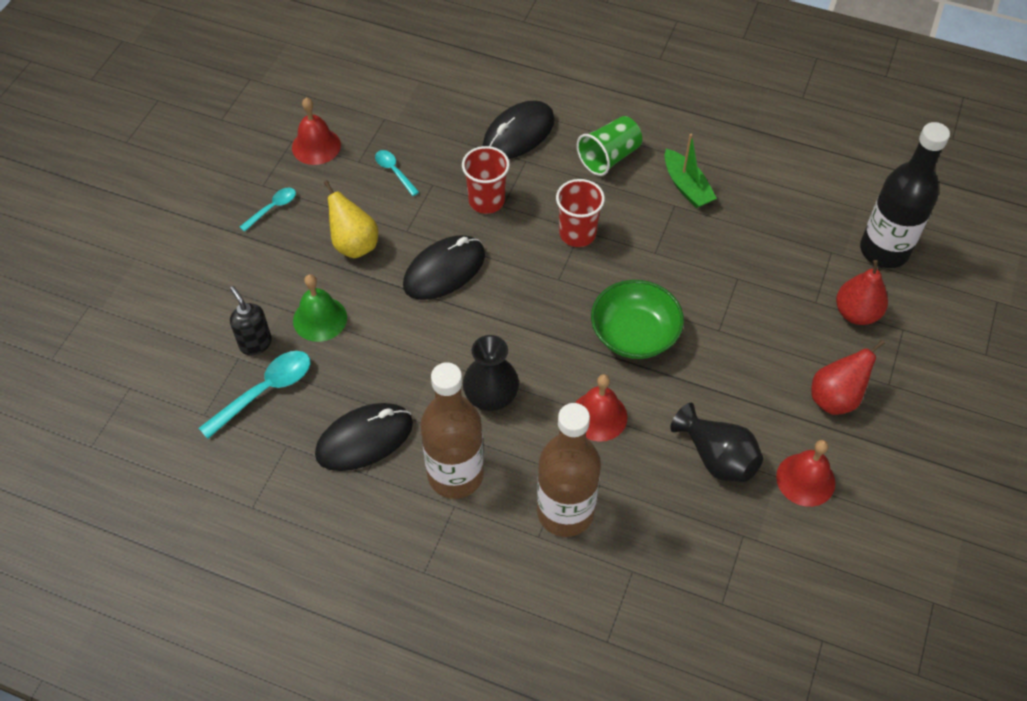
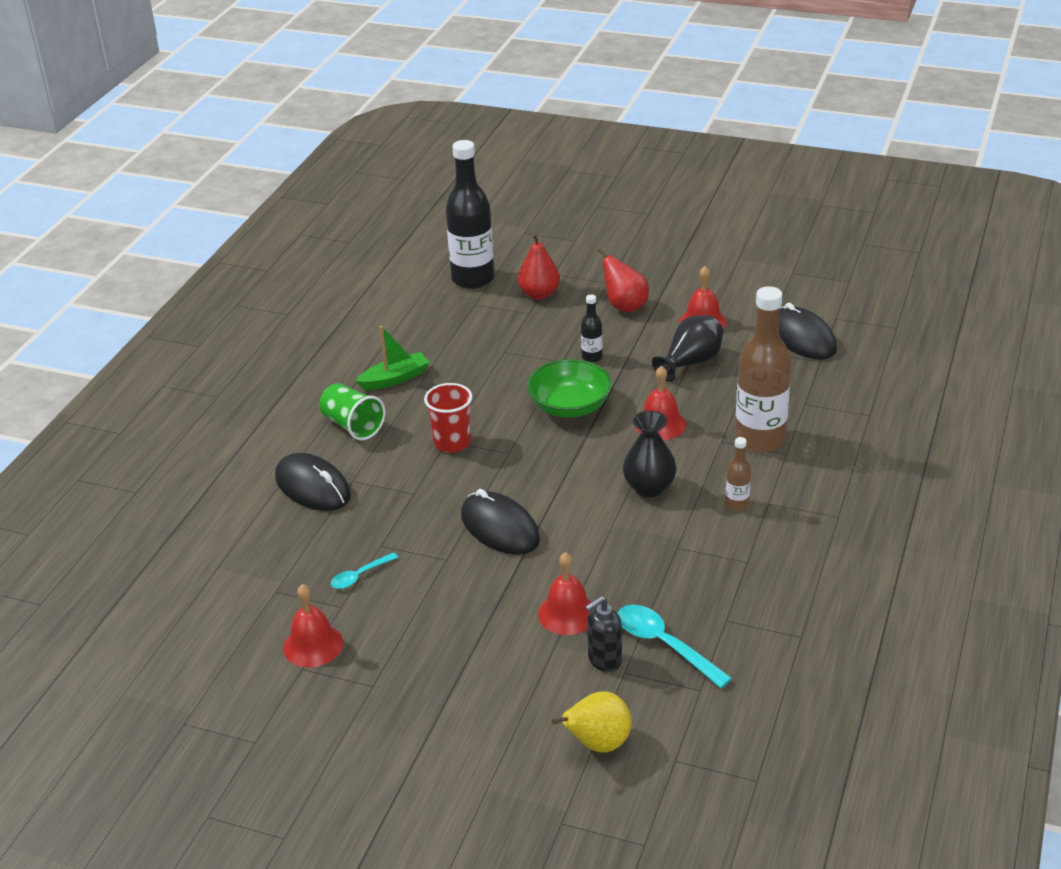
camera: 90 degrees left, 20 degrees down
turquoise spoon [240,187,296,232] -> none
green bell [293,274,347,342] -> red bell [538,552,595,635]
black mouse [315,403,413,471] -> black mouse moved to [779,303,837,359]
yellow pear [324,180,378,258] -> yellow pear moved to [552,691,632,752]
brown bottle [420,362,484,499] -> brown bottle [725,437,751,511], size x0.45
red cup [462,146,510,214] -> none
none -> black bottle [581,294,603,362]

